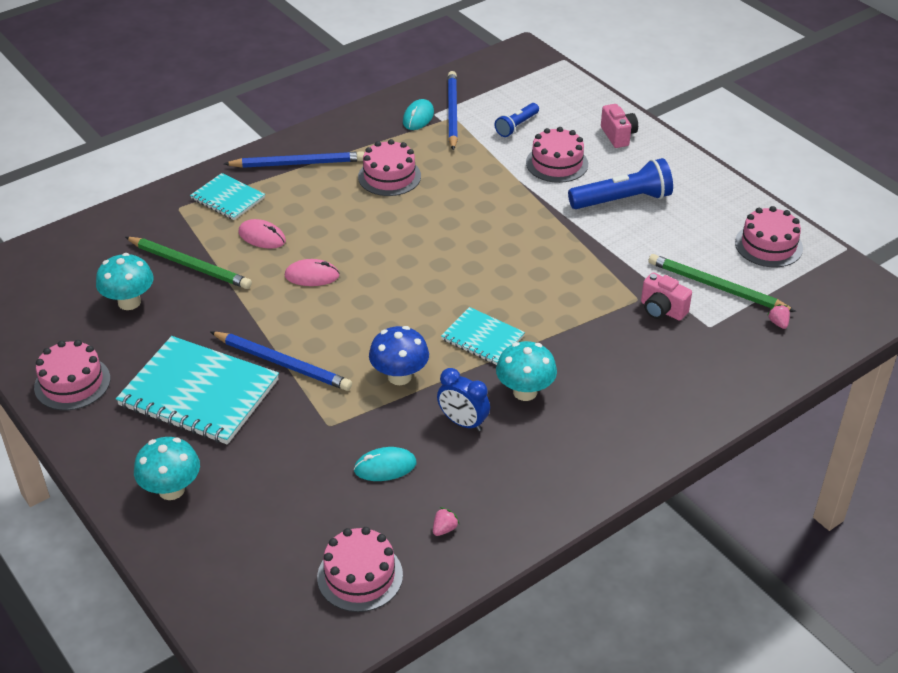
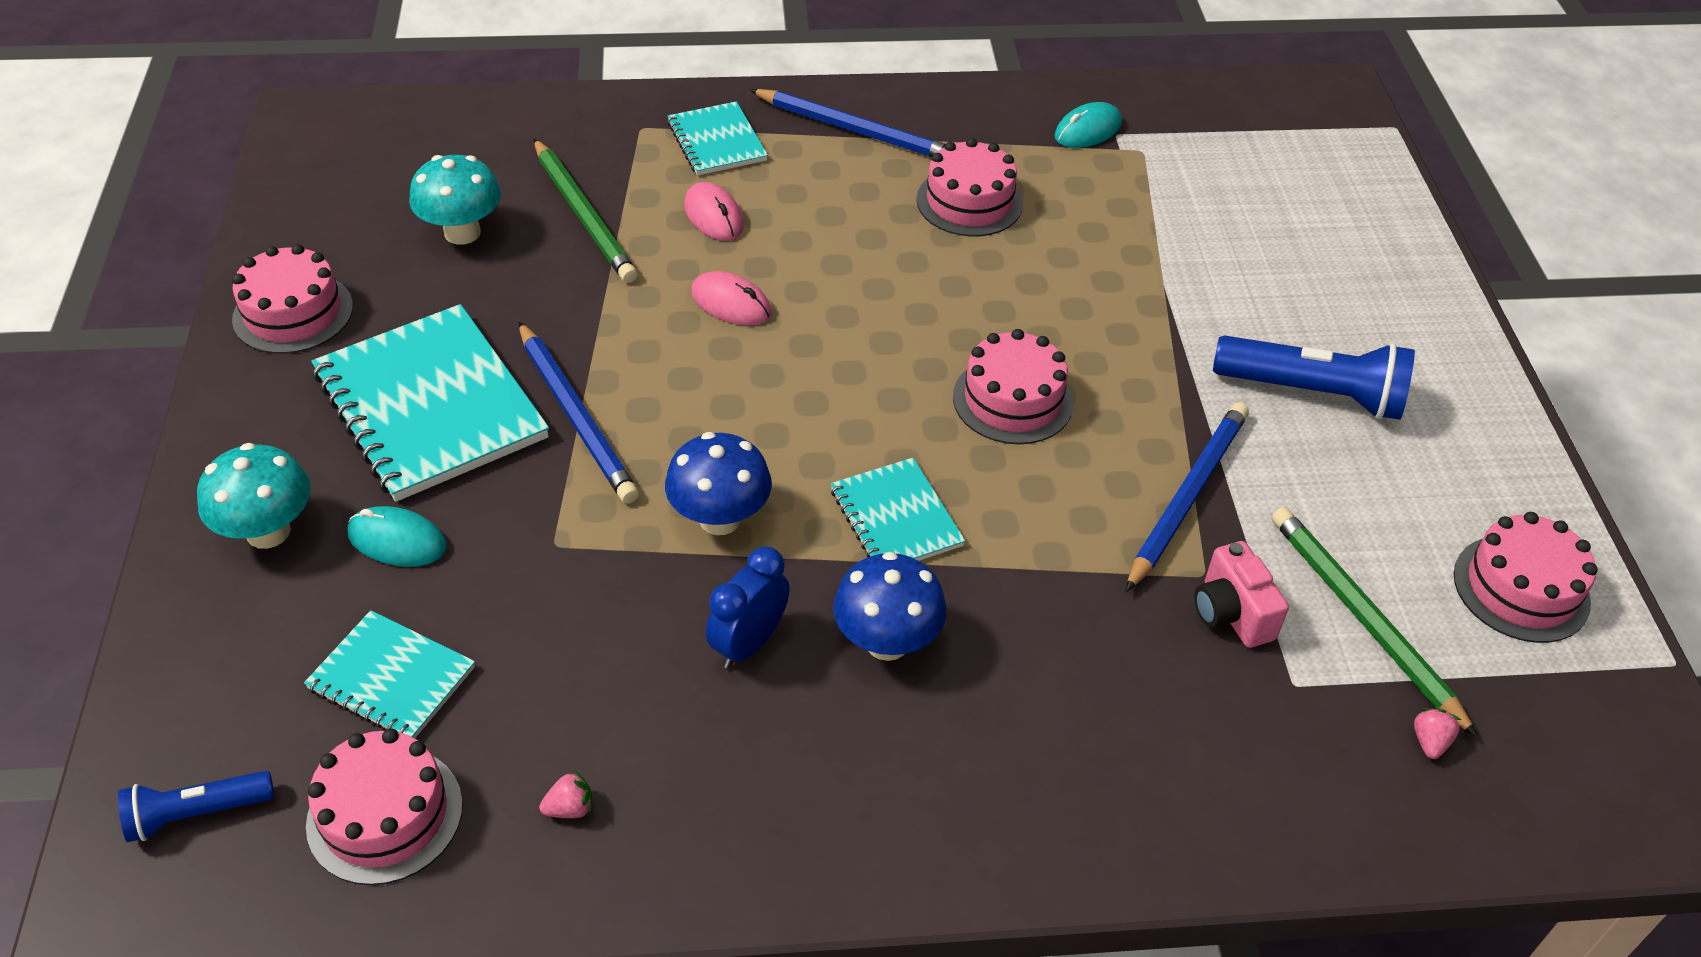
camera: 30 degrees right, 5 degrees up
turquoise mouse [354,447,416,481] -> turquoise mouse moved to [347,506,447,567]
blue clock [437,368,490,431] -> blue clock turned 60 degrees clockwise [706,546,790,669]
blue pencil [448,71,458,151] -> blue pencil moved to [1126,402,1249,592]
blue flashlight [495,103,539,137] -> blue flashlight moved to [118,771,274,842]
turquoise mushroom [496,341,557,401] -> blue mushroom [833,552,947,661]
pink cake [526,127,588,183] -> pink cake moved to [953,329,1074,444]
pink camera [601,104,638,148] -> none
none -> turquoise notebook [304,610,475,738]

